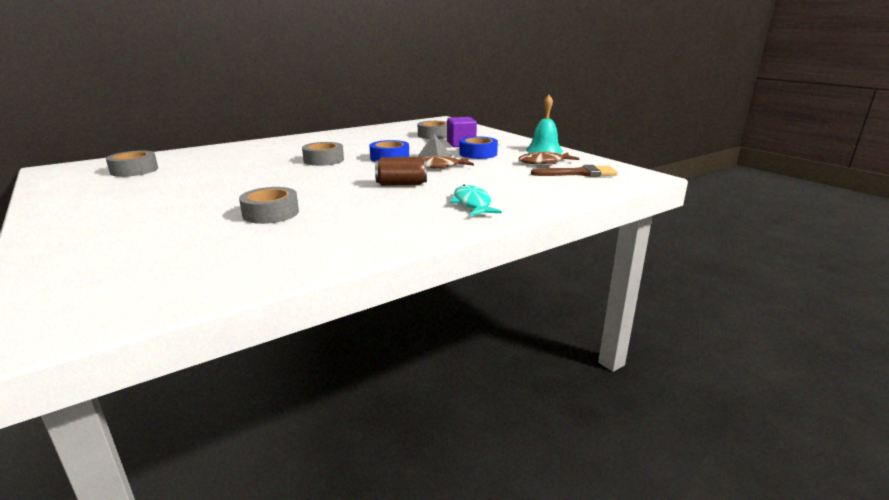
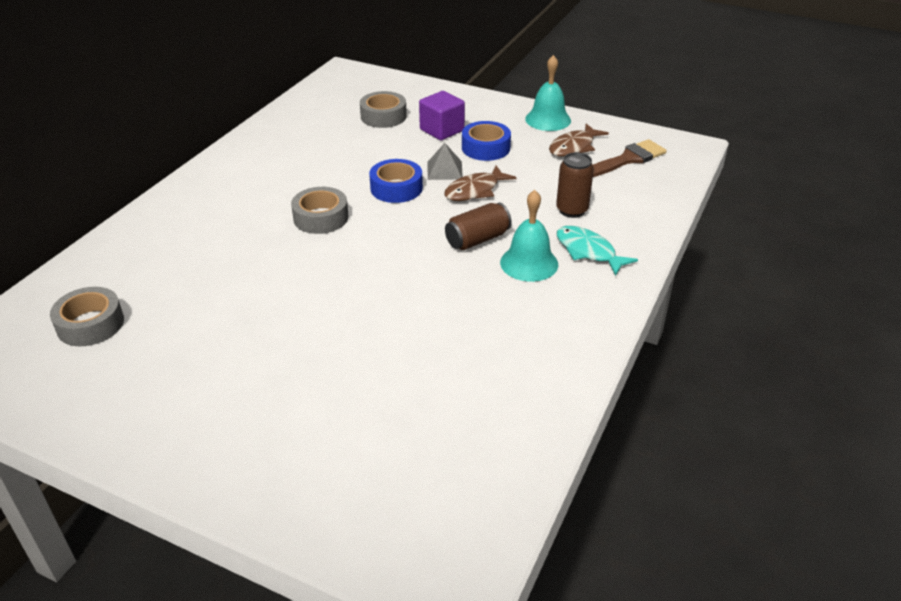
camera: 30 degrees left, 15 degrees up
grey tape [239,187,299,224] -> none
none -> turquoise bell [500,190,558,282]
none -> brown can [556,152,594,218]

